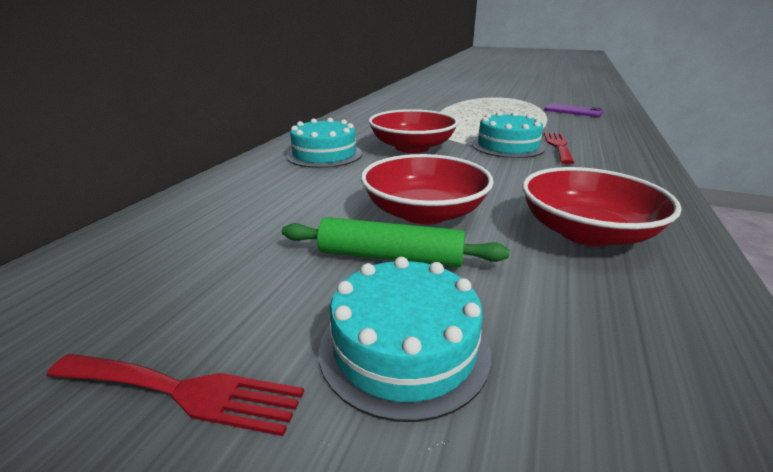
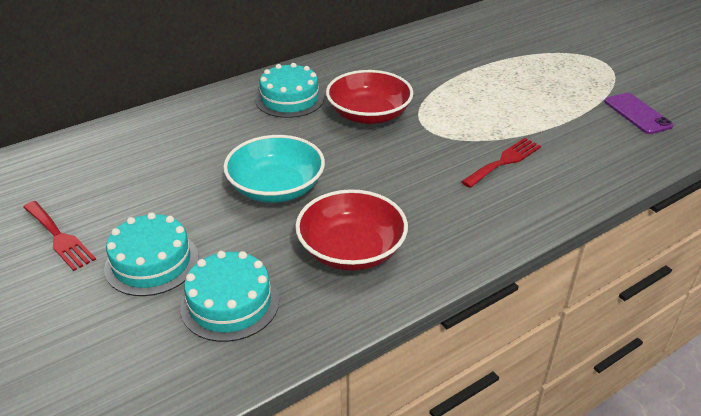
camera: 35 degrees right, 10 degrees up
green rolling pin [282,217,509,267] -> none
red bowl [361,154,494,225] -> turquoise bowl [223,135,325,203]
turquoise cake [472,112,545,158] -> turquoise cake moved to [180,251,279,342]

